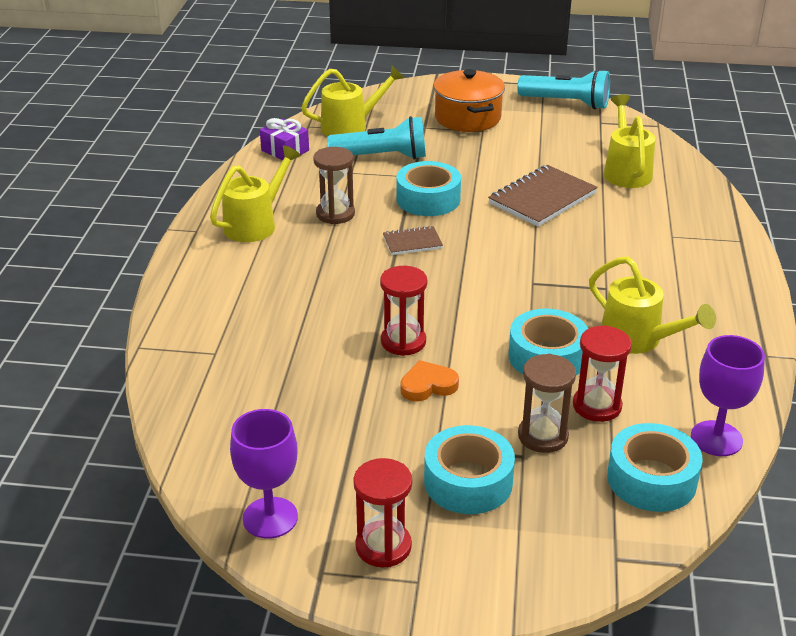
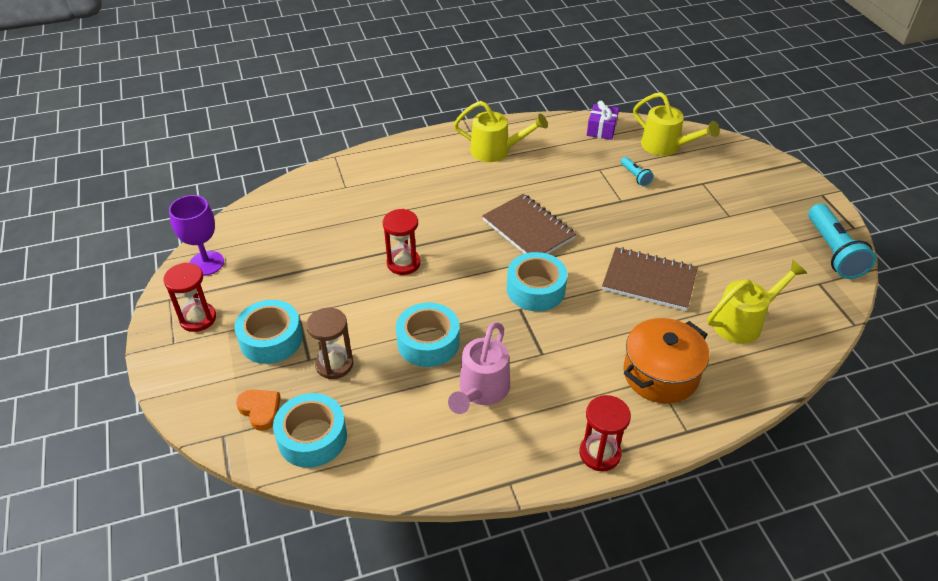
camera: 65 degrees right, 10 degrees up
brown hourglass [313,147,355,224] -> none
turquoise flashlight [327,116,426,160] -> turquoise flashlight [621,157,654,186], size x0.49
brown notebook [383,226,443,255] -> brown notebook [482,194,576,254], size x1.86
turquoise tape [397,161,461,216] -> turquoise tape moved to [507,252,567,311]
orange heart [401,360,459,402] -> orange heart moved to [236,389,281,431]
orange pot [434,69,505,132] -> orange pot moved to [624,318,710,404]
red hourglass [573,325,632,422] -> red hourglass moved to [579,395,631,471]
yellow watering can [589,256,716,354] -> pink watering can [448,322,510,414]
purple goblet [691,335,765,456] -> none

